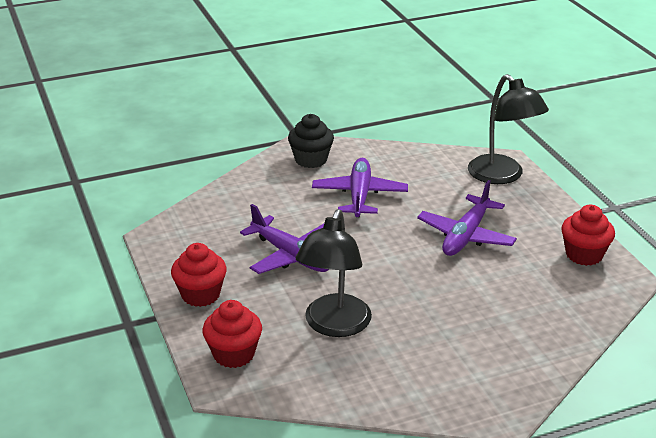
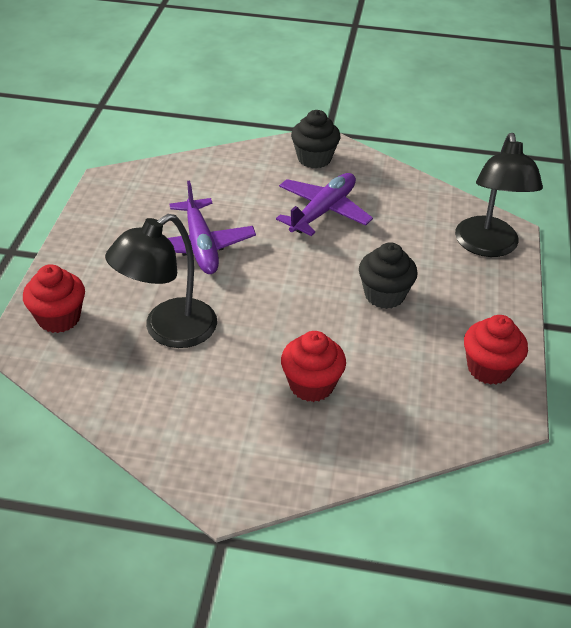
camera: 30 degrees right, 10 degrees up
red cupcake [171,243,227,307] -> red cupcake moved to [281,331,346,402]
purple plane [417,180,517,256] -> black cupcake [359,242,418,309]

